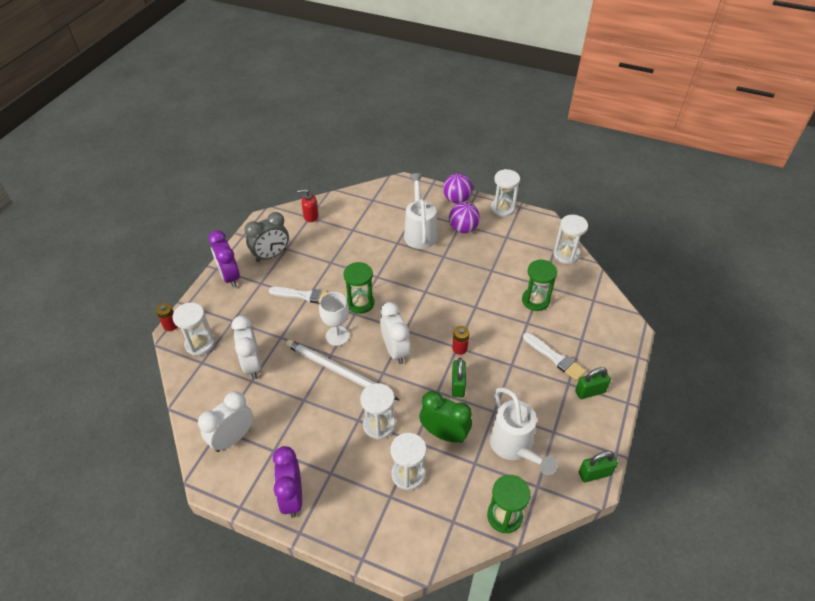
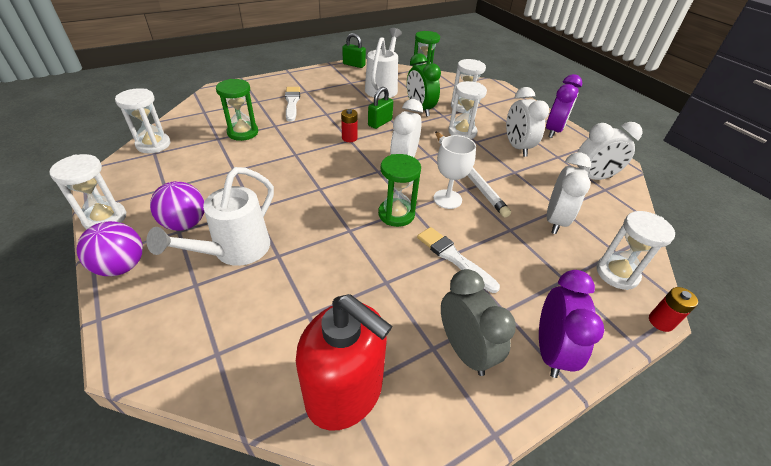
camera: 145 degrees left, 5 degrees down
grey clock [245,212,289,262] -> grey clock turned 60 degrees clockwise [441,269,516,376]
red soap dispenser [297,189,318,222] -> red soap dispenser [296,294,392,431], size x2.14
green padlock [575,367,611,399] -> none
none -> white clock [506,87,549,157]

